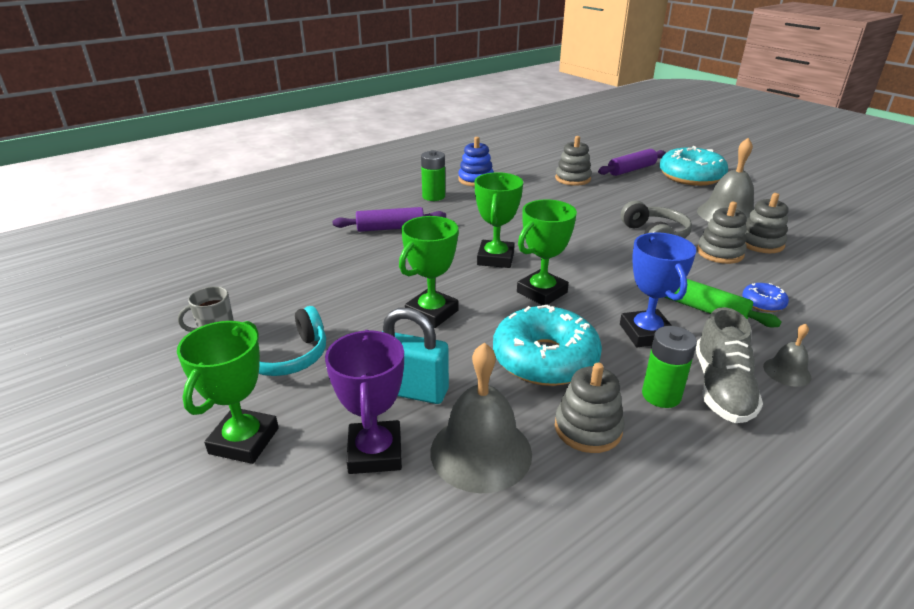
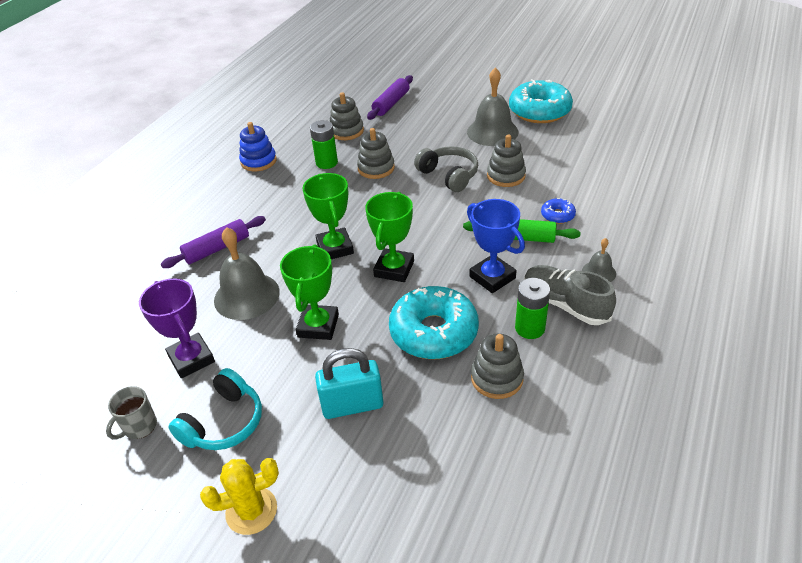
camera: 25 degrees left, 10 degrees up
green trophy [177,321,279,464] -> yellow cactus [200,458,279,535]
purple trophy [325,330,404,474] -> purple trophy moved to [139,278,215,378]
green battery [421,150,445,201] -> green battery moved to [310,120,338,169]
grey bell [430,342,532,493] -> grey bell moved to [214,227,280,320]
turquoise donut [660,146,728,186] -> turquoise donut moved to [509,79,573,123]
grey shoe [696,307,763,423] -> grey shoe turned 150 degrees clockwise [524,265,616,325]
grey stacking toy [745,193,789,253] -> grey stacking toy moved to [357,128,395,179]

